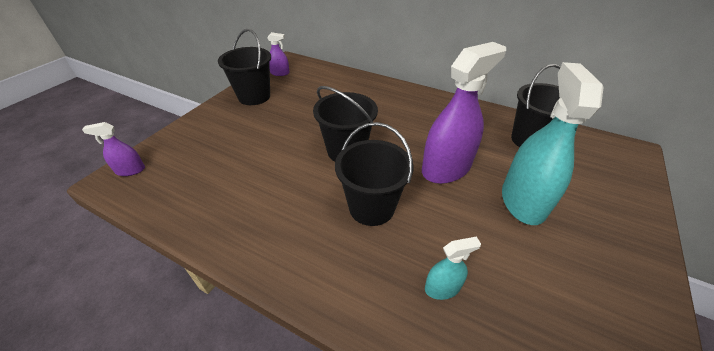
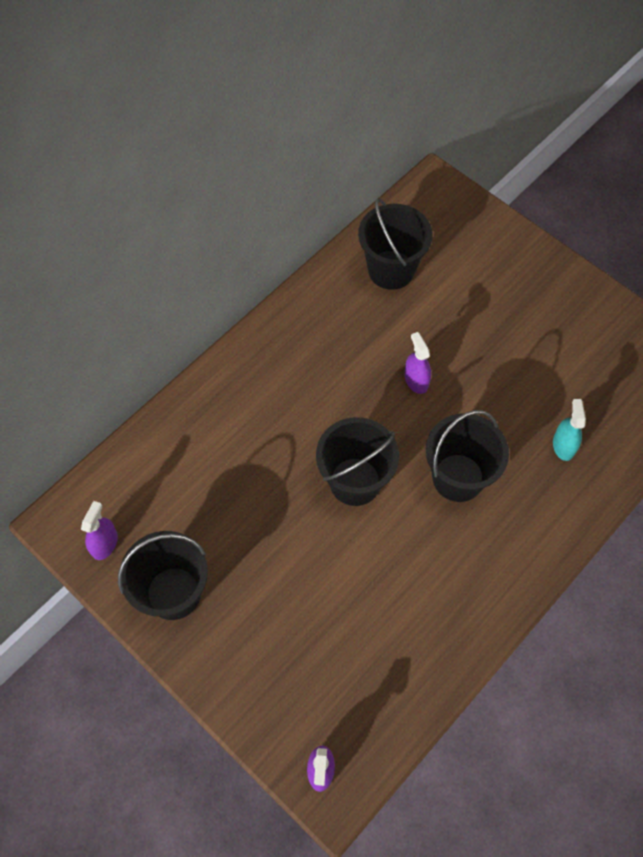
camera: 75 degrees left, 20 degrees up
purple spray bottle [422,42,506,184] -> purple spray bottle [405,332,431,394], size x0.46
turquoise spray bottle [502,62,604,225] -> none

